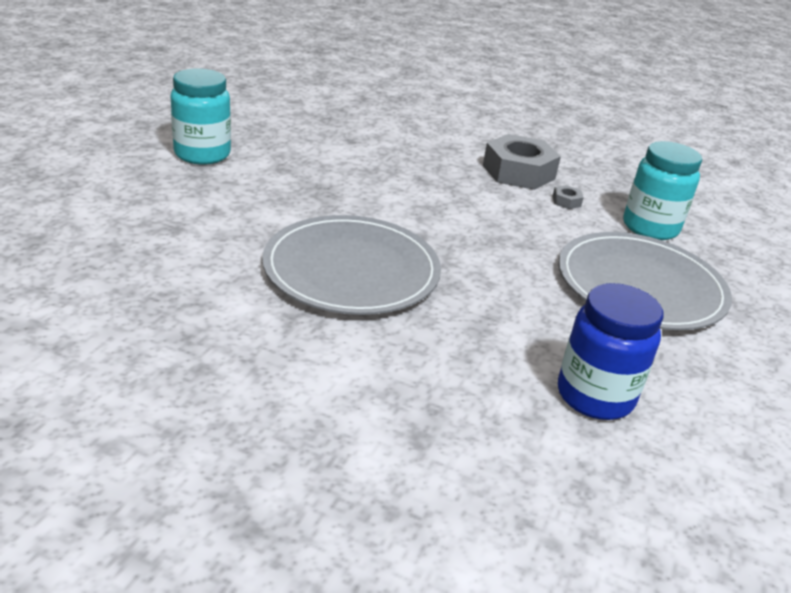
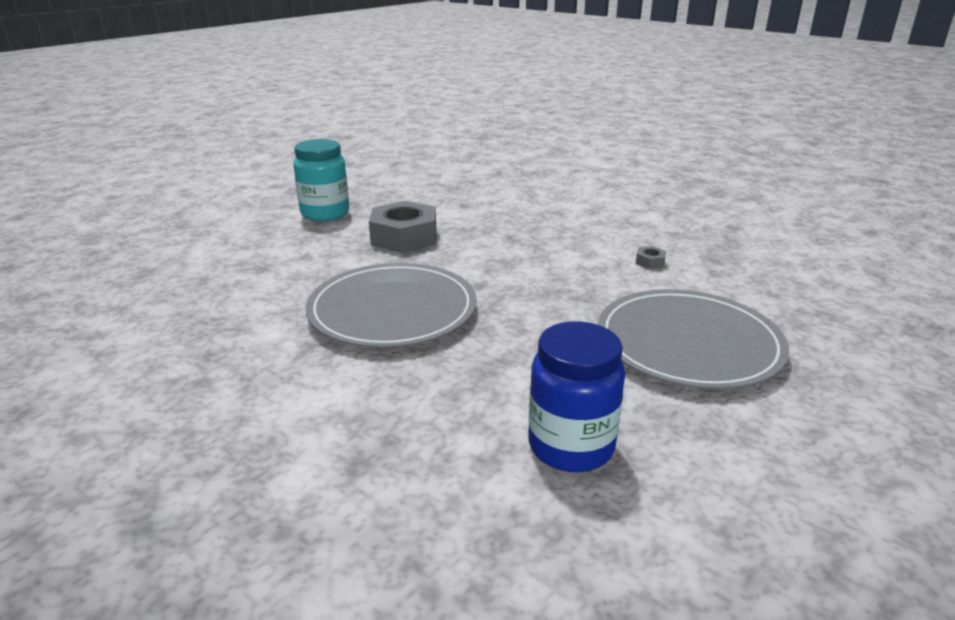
camera: 20 degrees right, 5 degrees down
grey nut [483,134,561,190] -> grey nut moved to [369,201,436,253]
turquoise jar [623,141,702,240] -> none

